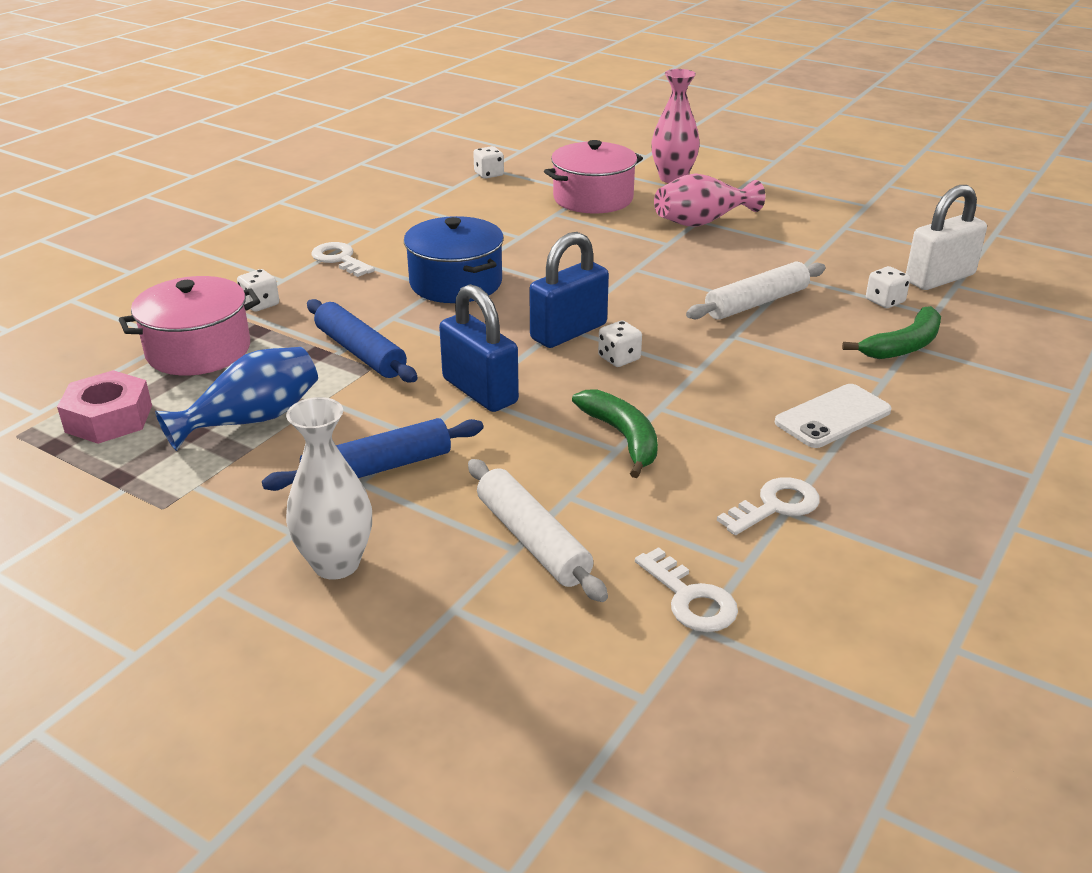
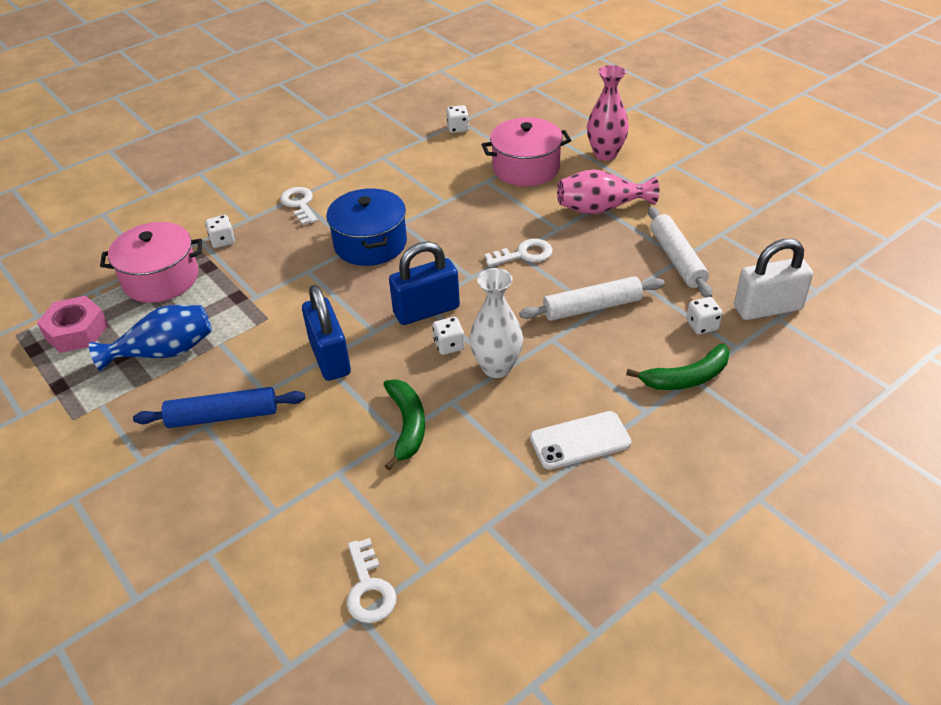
camera: 20 degrees right, 10 degrees up
white vase [286,397,372,580] -> white vase moved to [469,268,523,378]
blue rolling pin [307,299,418,383] -> none
white rolling pin [468,459,608,602] -> white rolling pin moved to [648,207,712,297]
white key [717,477,820,535] -> white key moved to [484,239,553,267]

